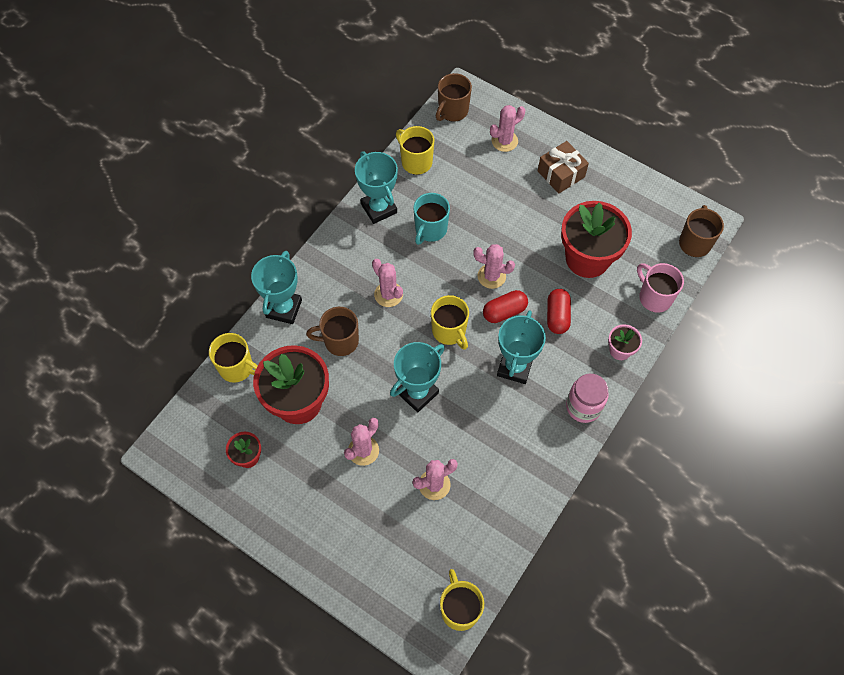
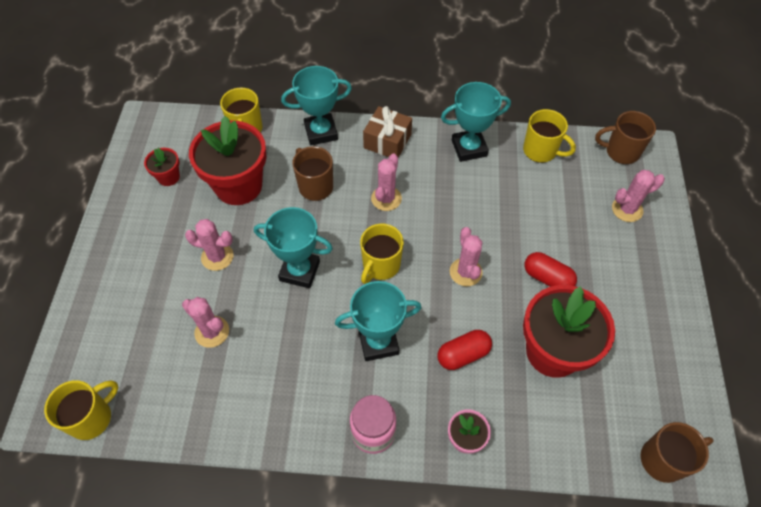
camera: 60 degrees right, 5 degrees down
turquoise trophy [355,151,398,224] -> turquoise trophy turned 45 degrees clockwise [441,82,511,162]
yellow mug [396,126,434,175] -> yellow mug turned 105 degrees clockwise [523,109,576,163]
turquoise mug [413,193,450,245] -> none
red capsule [483,290,528,323] -> red capsule moved to [524,252,577,287]
pink cactus [490,105,525,152] -> pink cactus turned 45 degrees counterclockwise [612,170,665,222]
brown gift [538,141,589,194] -> brown gift moved to [363,106,412,158]
pink mug [637,263,684,313] -> none

